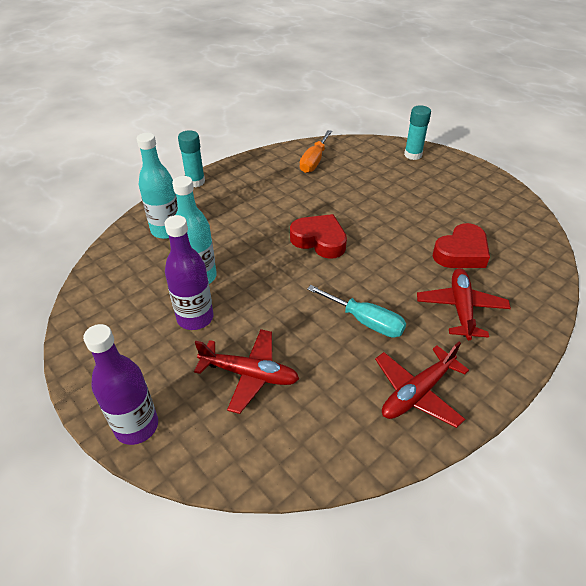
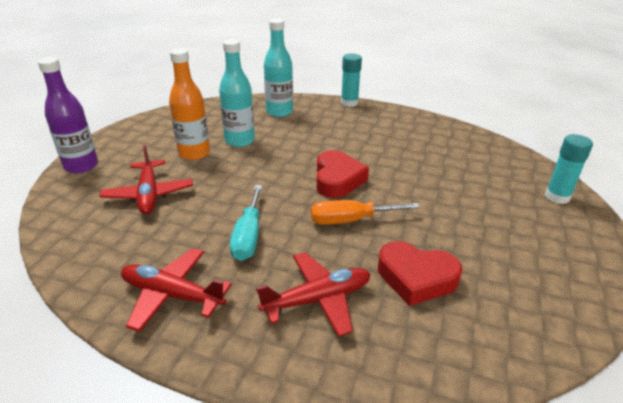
camera: 60 degrees right, 10 degrees down
purple bottle [164,215,214,330] -> orange bottle [169,48,210,160]
orange screwdriver [300,130,332,173] -> orange screwdriver moved to [311,200,420,225]

